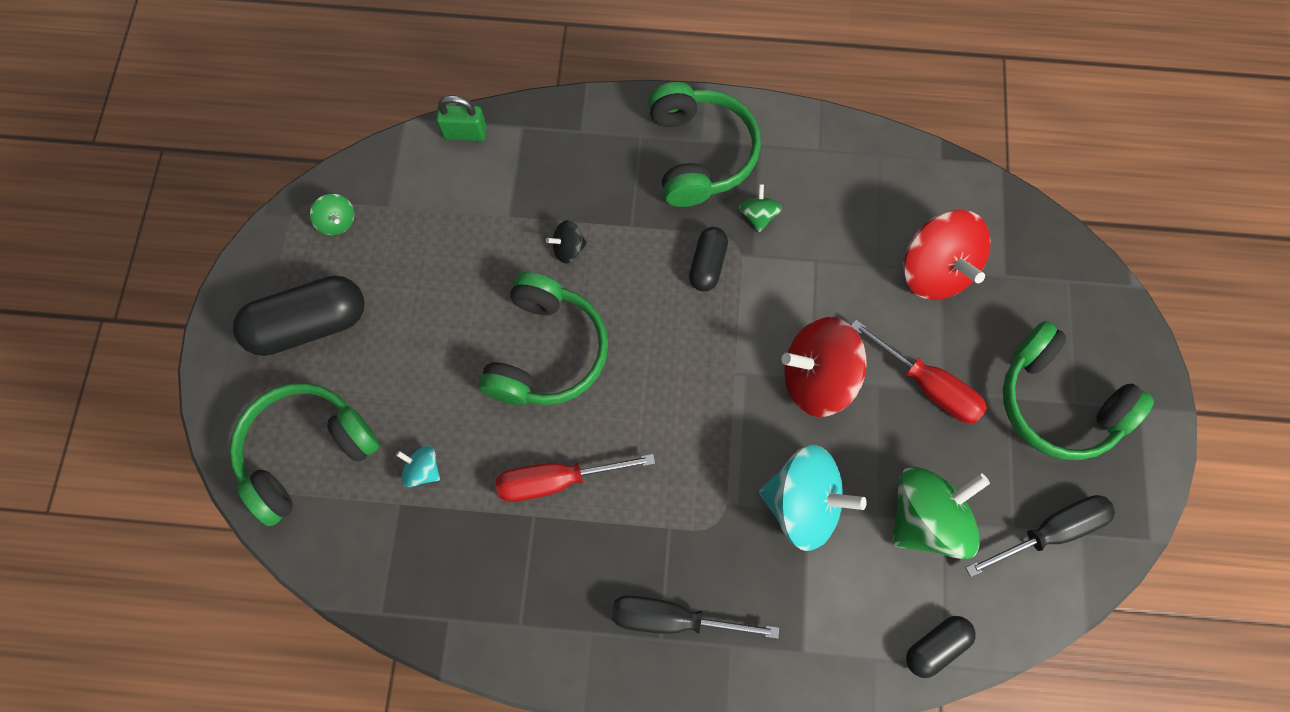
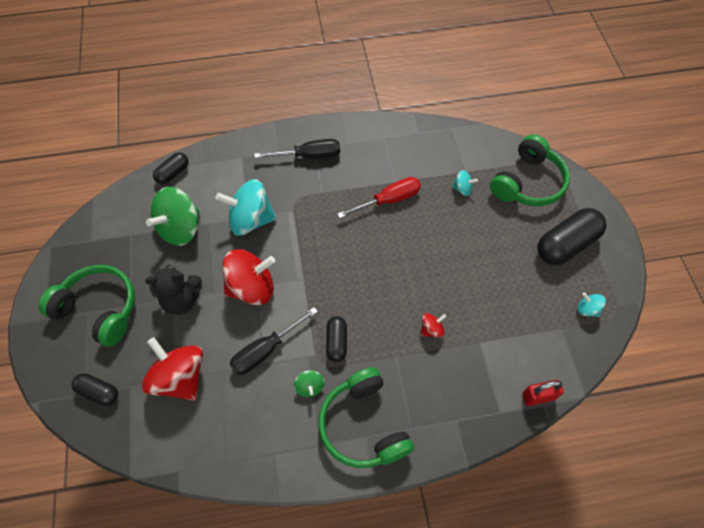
camera: 165 degrees right, 10 degrees down
green spinning top [310,194,354,235] -> turquoise spinning top [578,293,606,317]
green padlock [436,95,487,141] -> red padlock [522,380,564,406]
green headphones [478,272,608,405] -> none
black spinning top [546,220,587,264] -> red spinning top [421,313,446,338]
red screwdriver [851,320,987,423] -> black teddy bear [145,265,202,315]
black screwdriver [965,495,1115,577] -> black screwdriver moved to [229,307,318,375]
none -> black capsule [72,373,118,406]

